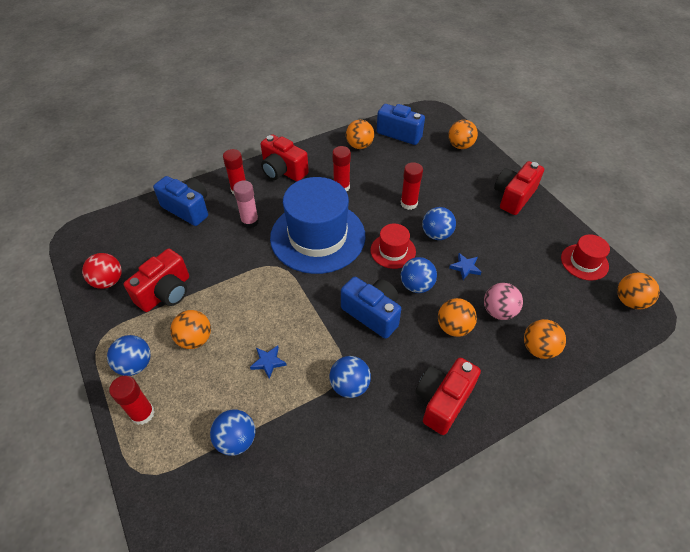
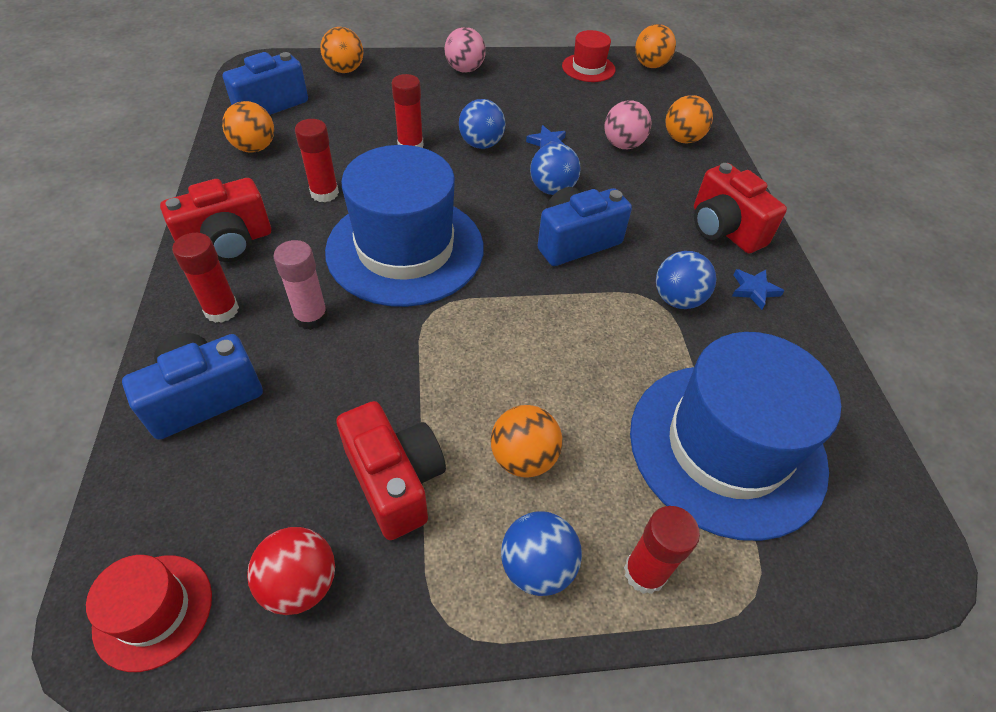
camera: 70 degrees left, 0 degrees up
blue ball [210,409,255,456] -> blue hat [630,332,841,541]
blue star [250,345,287,379] -> blue star moved to [732,269,784,310]
red hat [370,224,416,269] -> red hat moved to [86,555,212,672]
orange ball [438,298,477,337] -> none
red camera [494,161,544,215] -> pink ball [445,27,486,73]

